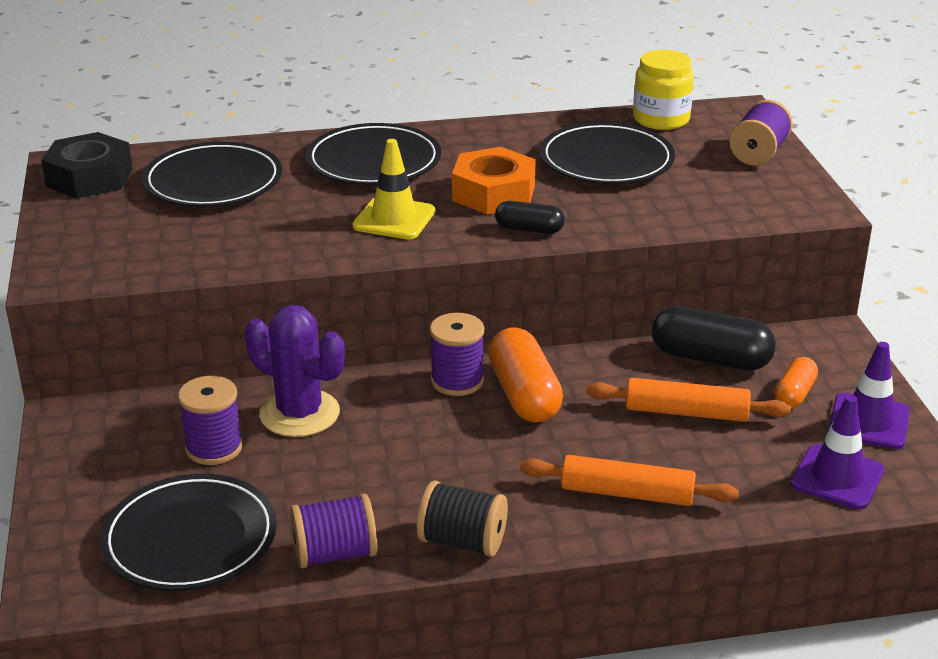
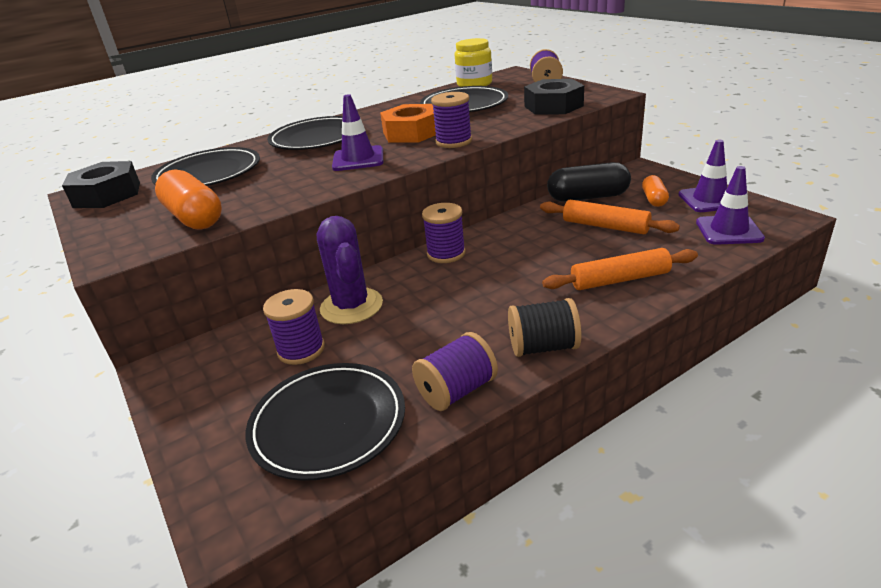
camera: 20 degrees left, 0 degrees up
purple cactus [245,305,345,437] -> purple cactus turned 60 degrees clockwise [317,216,383,324]
yellow traffic cone [352,139,435,239] -> purple traffic cone [332,94,383,171]
orange capsule [488,328,563,422] -> orange capsule moved to [155,169,222,230]
black capsule [495,201,565,234] -> purple spool [431,92,472,148]
orange rolling pin [587,378,791,422] -> orange rolling pin turned 45 degrees clockwise [540,200,680,234]
none -> black nut [524,79,584,115]

